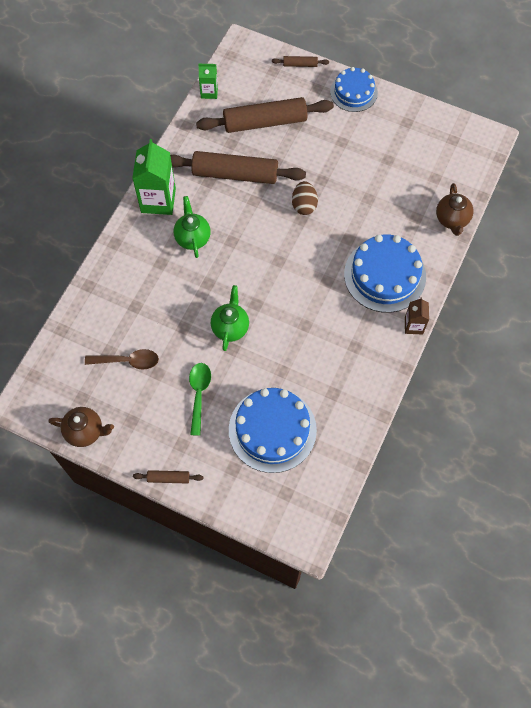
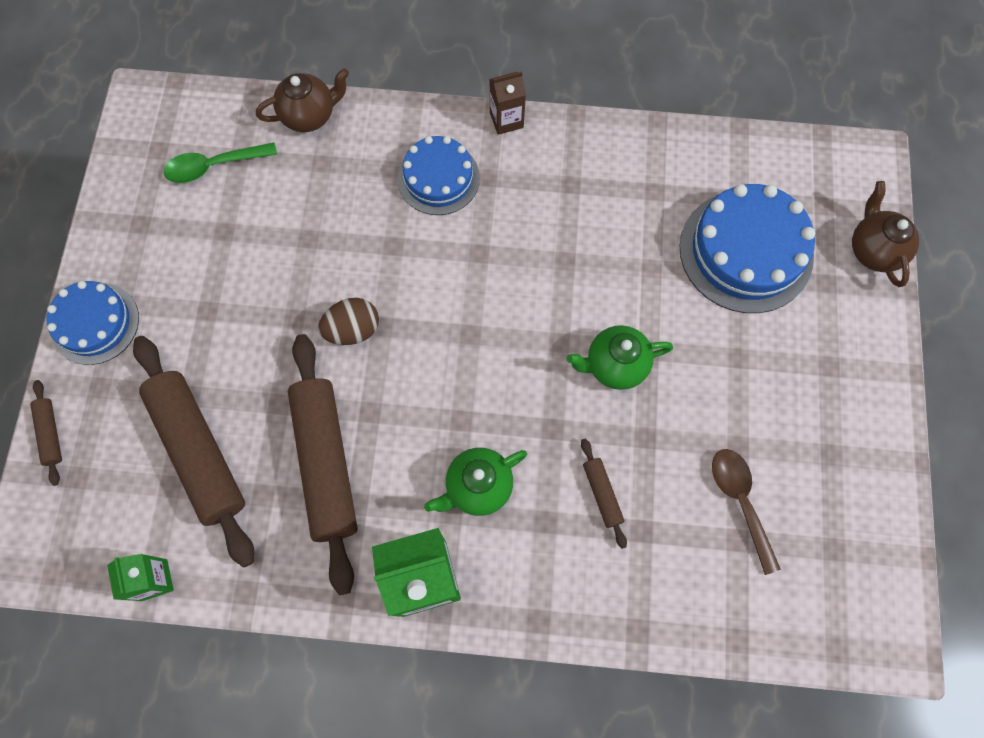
camera: 110 degrees left, 5 degrees up
brown teapot [48,407,114,447] -> brown teapot moved to [852,181,919,287]
brown rolling pin [133,470,203,484] -> brown rolling pin moved to [581,439,627,549]
green spoon [189,363,211,436] -> green spoon moved to [164,143,277,183]
blue cake [344,235,426,313] -> blue cake [398,136,480,215], size x0.64

